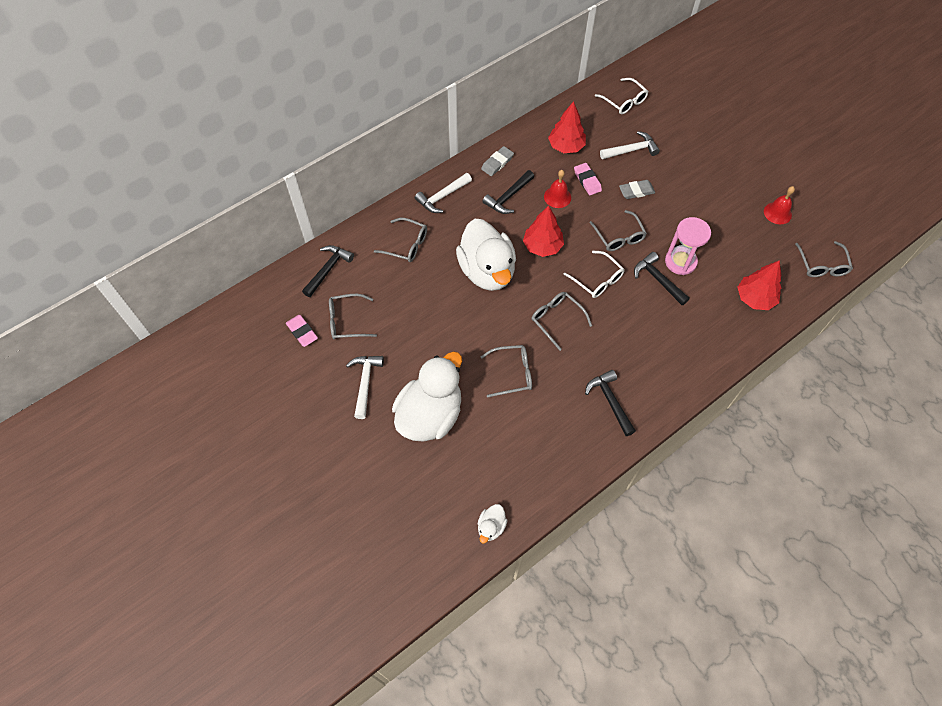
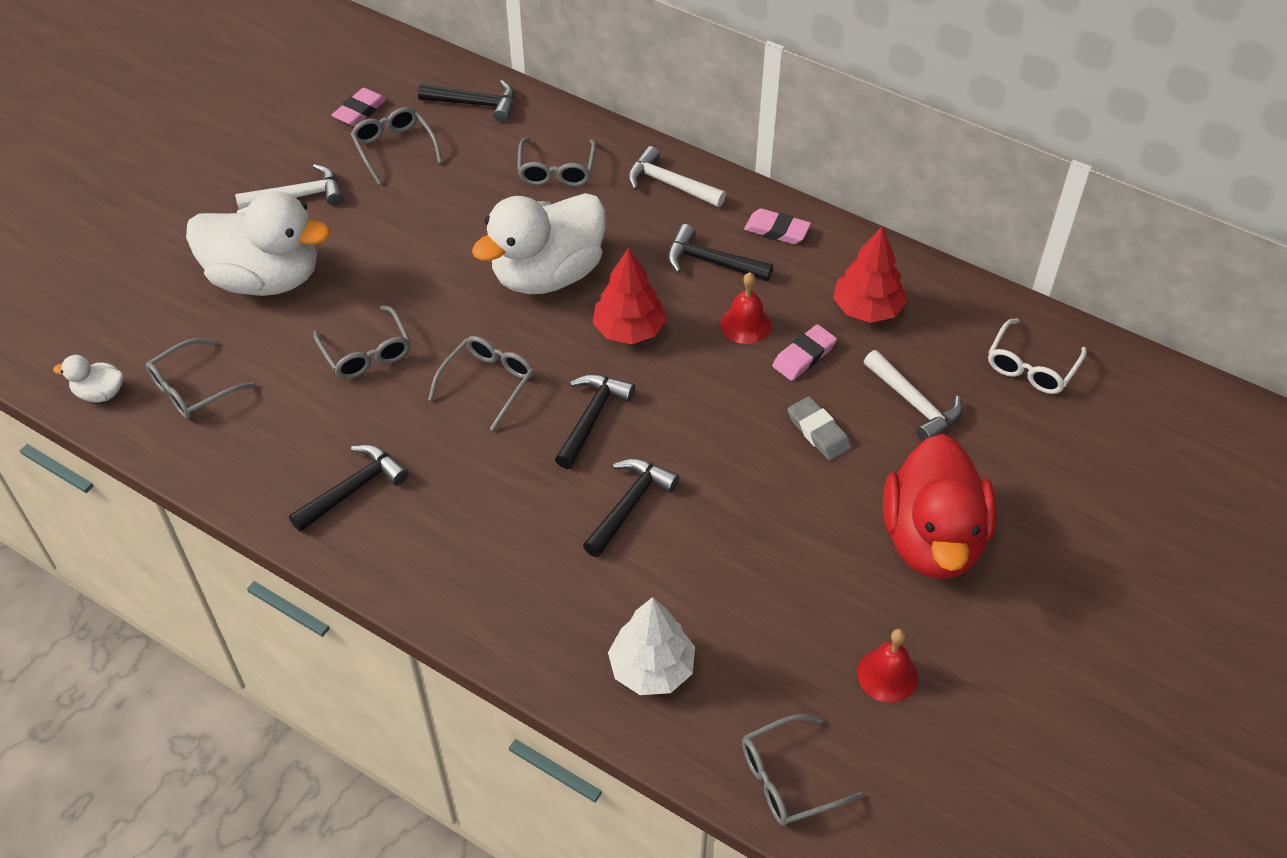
camera: 70 degrees right, 10 degrees down
grey eraser [481,146,514,176] -> pink eraser [744,208,811,244]
white glasses [563,251,625,298] -> black hammer [555,374,635,469]
grey glasses [589,210,647,251] -> grey glasses moved to [146,338,255,419]
pink hourglass [665,217,711,275] -> none
red tree [737,260,781,310] -> white tree [608,597,695,695]
none -> red duck [883,434,997,579]

